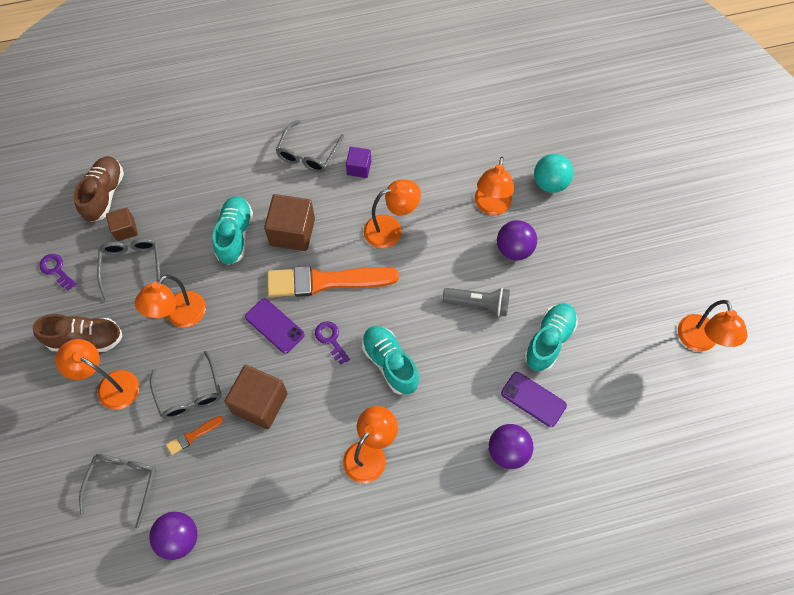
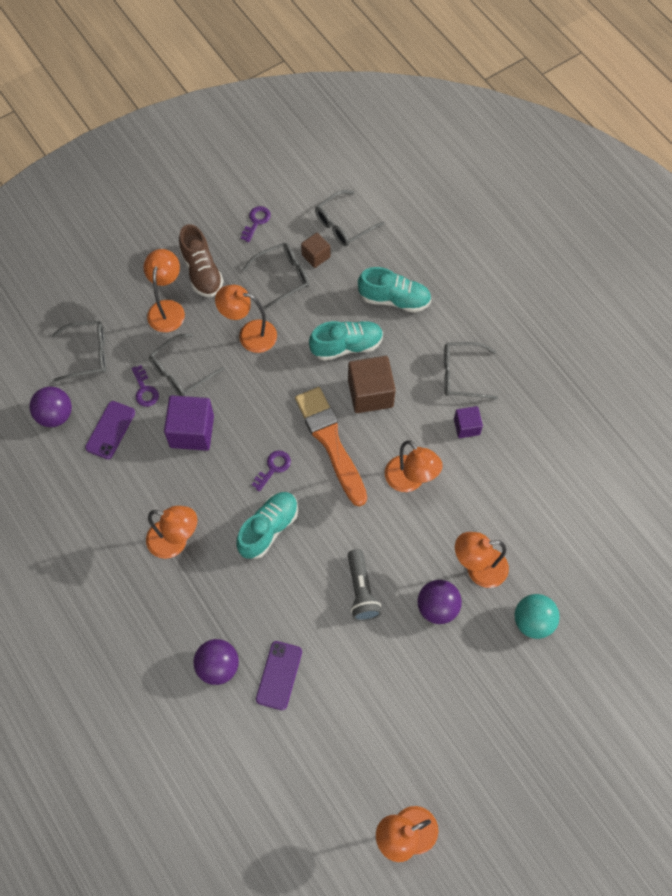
camera: 70 degrees right, 0 degrees up
brown shoe [74,156,124,222] -> grey glasses [315,190,385,246]
orange brush [166,416,224,455] -> purple key [132,365,159,407]
brown cube [224,365,288,429] -> purple cube [164,395,214,451]
purple phone [245,298,305,354] -> purple phone moved to [85,401,135,459]
turquoise shoe [524,303,578,371] -> turquoise shoe moved to [358,267,431,313]

